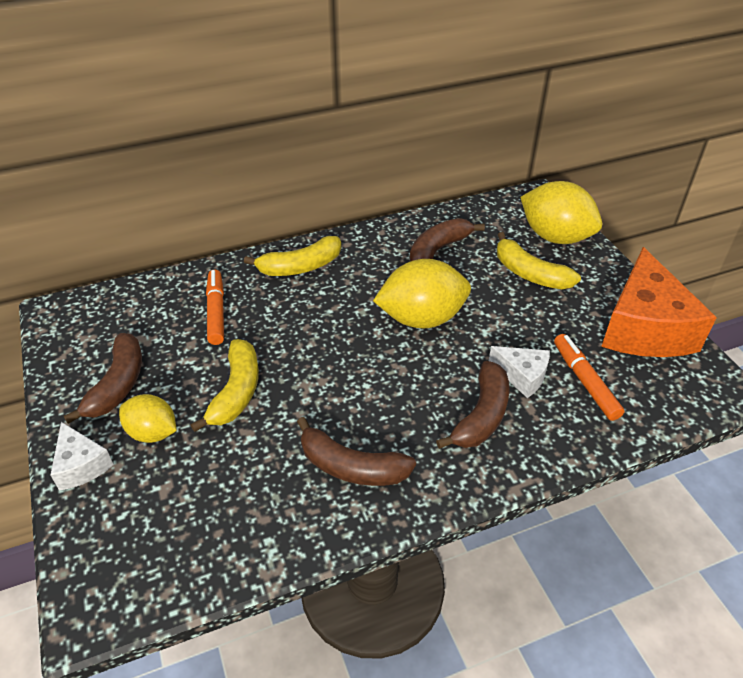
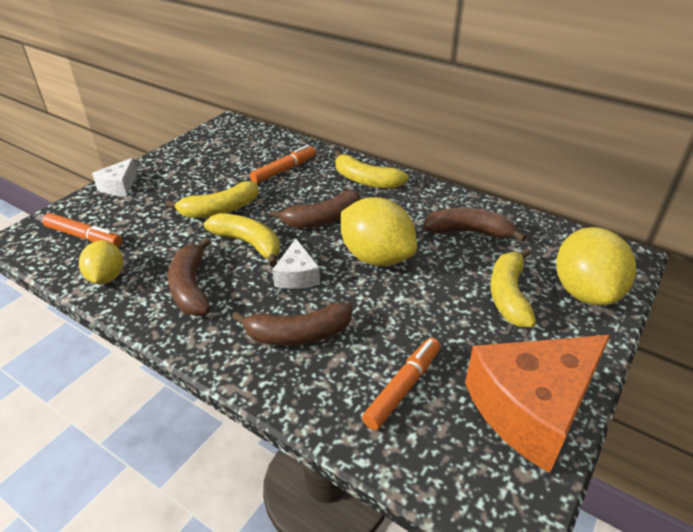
camera: 55 degrees right, 5 degrees down
brown banana [64,333,142,424] -> brown banana moved to [269,190,360,228]
yellow lemon [119,394,177,443] -> yellow lemon moved to [79,241,123,284]
white cheese [489,346,550,398] -> white cheese moved to [273,238,320,289]
none -> orange marker [42,213,122,247]
none -> yellow banana [204,213,280,267]

